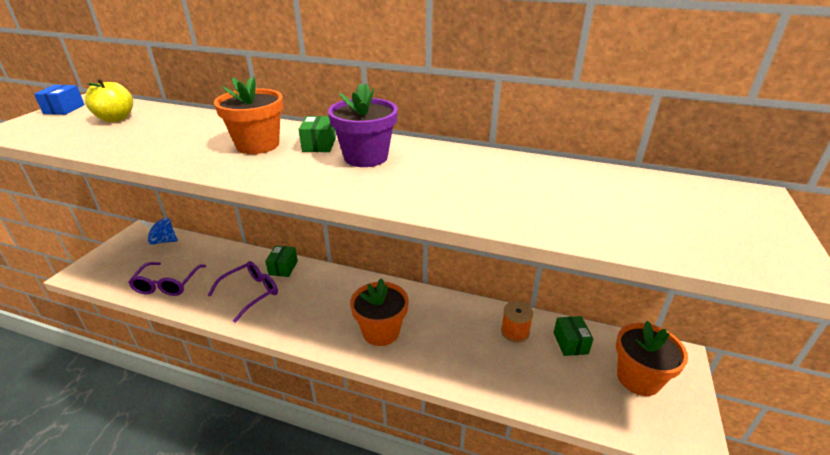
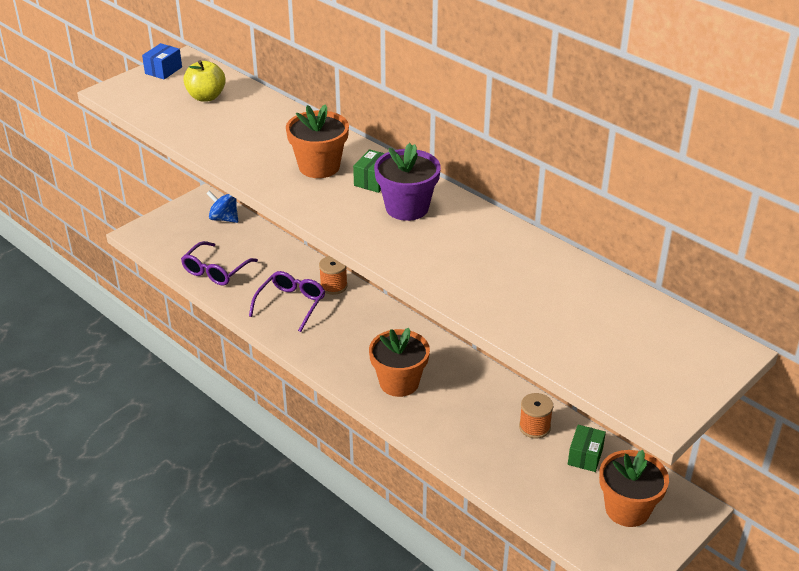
camera: 25 degrees right, 5 degrees up
purple glasses [208,261,278,323] -> purple glasses turned 45 degrees counterclockwise [249,271,325,332]
green box [265,246,298,277] -> orange spool [319,256,348,295]

